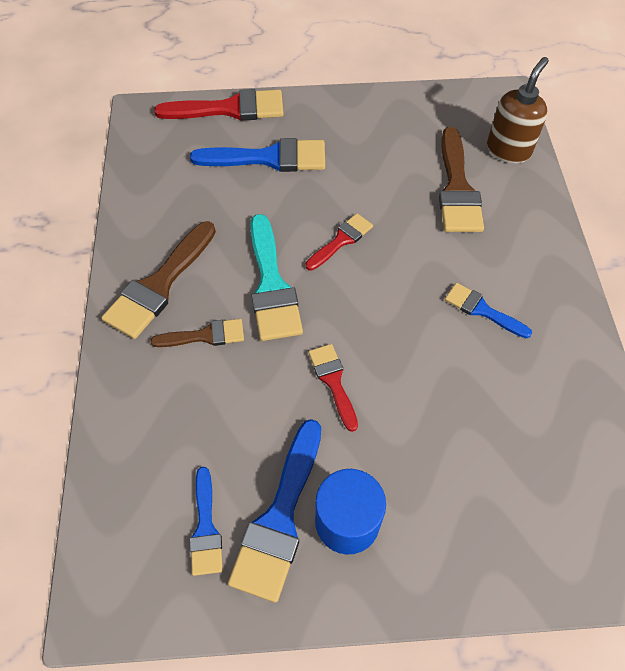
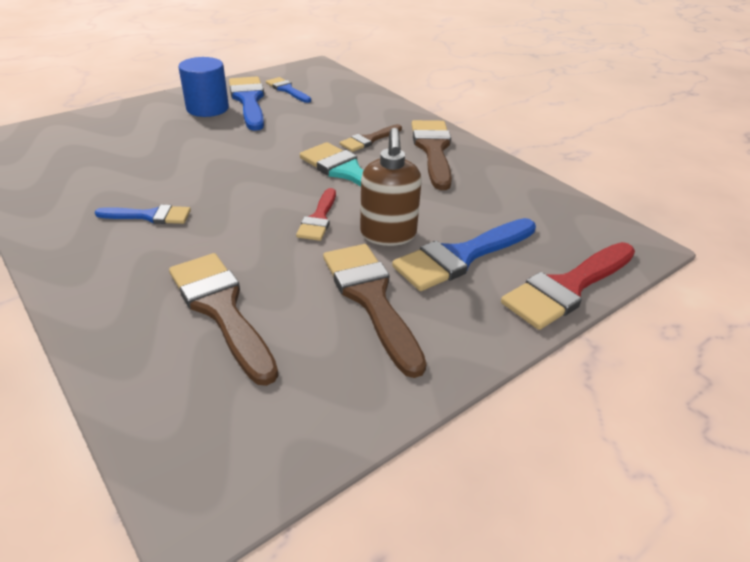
camera: 145 degrees right, 20 degrees down
red brush [309,344,358,432] -> none
brown soap dispenser [487,57,549,163] -> brown soap dispenser moved to [360,128,422,246]
none -> brown brush [323,244,427,378]

